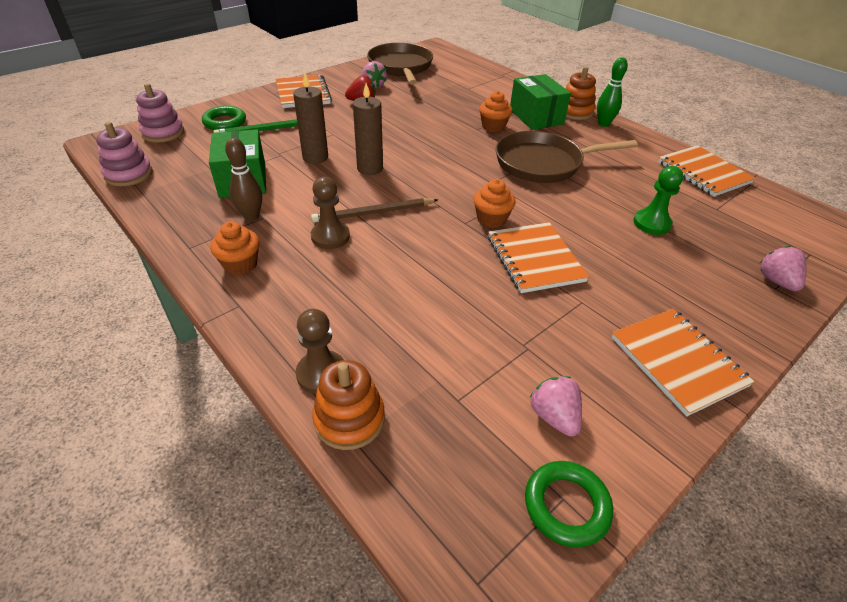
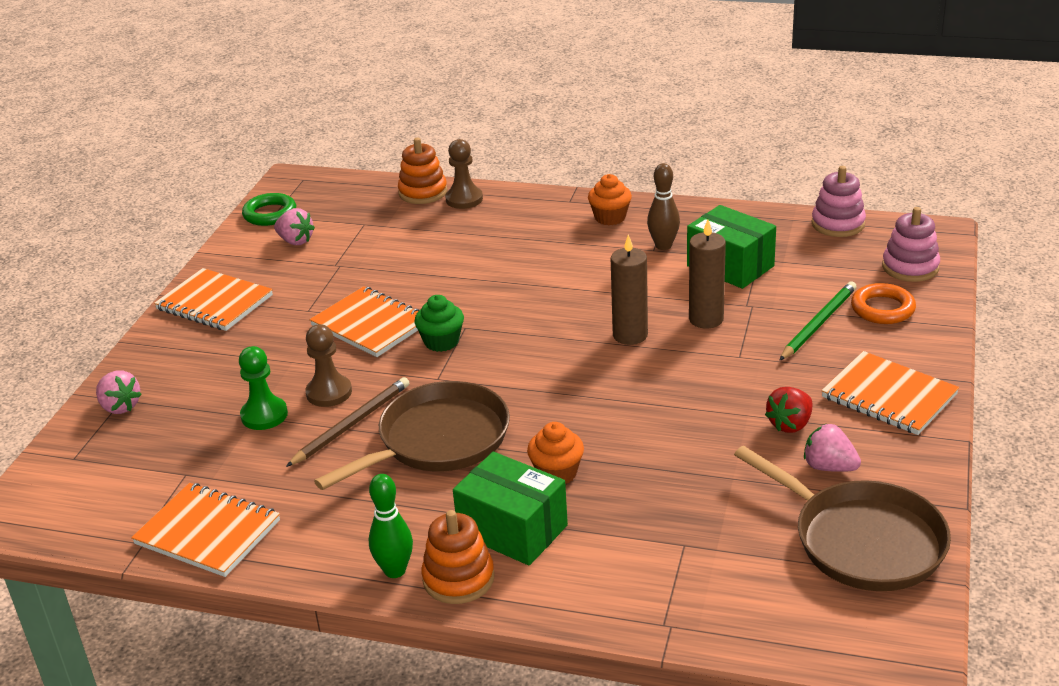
camera: 150 degrees right, 10 degrees down
green ring [202,106,246,130] -> orange ring [851,283,916,324]
brown pawn [311,177,350,249] -> brown pawn moved to [306,324,352,407]
brown pencil [311,198,438,223] -> brown pencil moved to [286,377,409,467]
orange cupcake [473,179,515,228] -> green cupcake [414,295,464,352]

